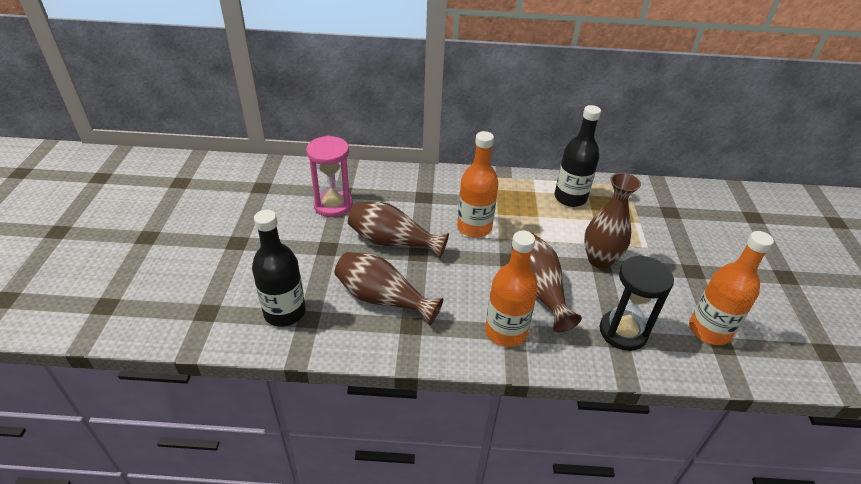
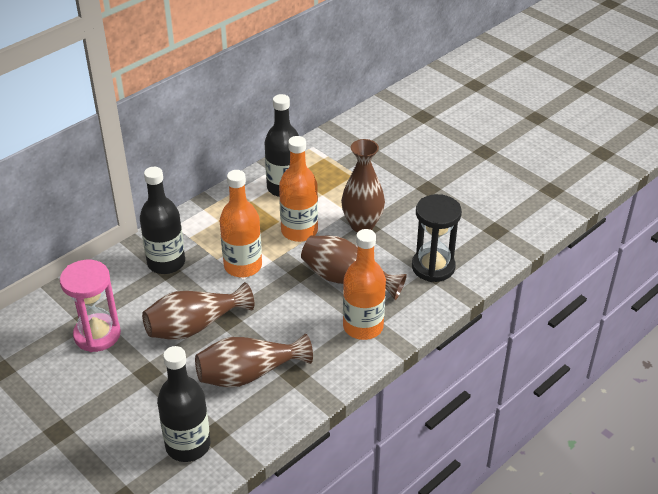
camera: 45 degrees left, 0 degrees up
orange bottle [689,231,774,345] -> orange bottle moved to [279,136,318,242]
none -> black bottle [140,167,185,274]

